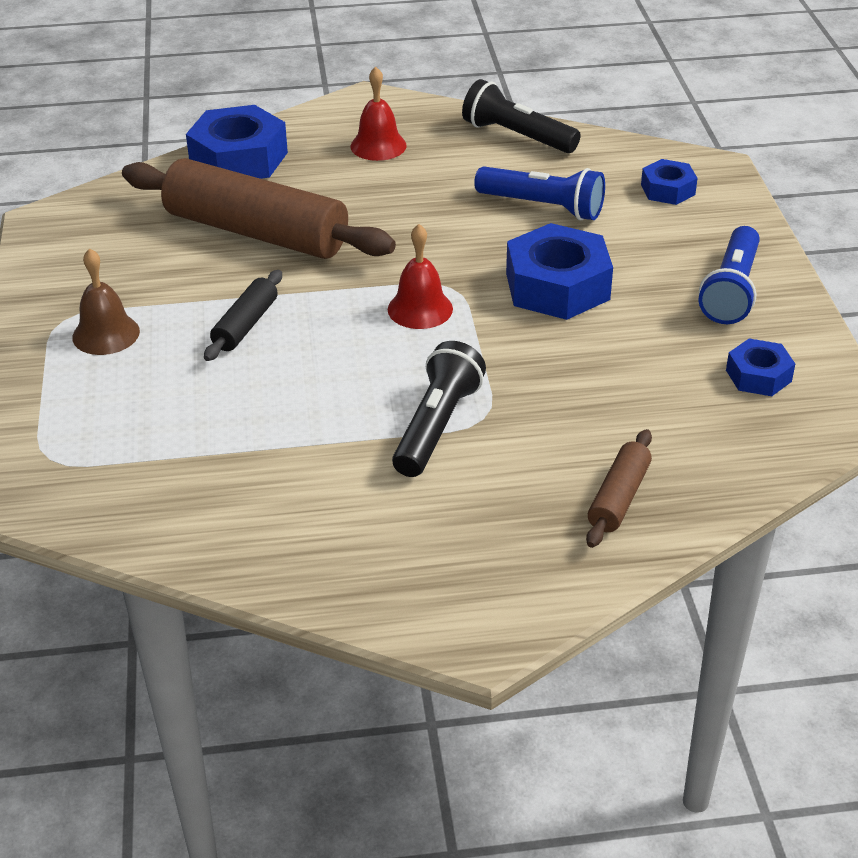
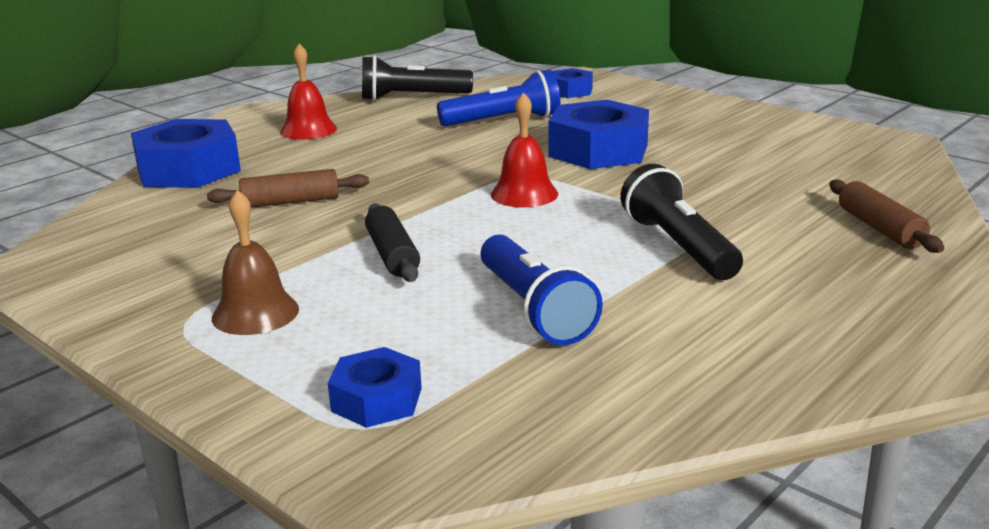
camera: 40 degrees left, 15 degrees down
brown rolling pin [122,158,396,259] -> brown rolling pin [207,169,369,208], size x0.46
blue flashlight [699,226,760,324] -> blue flashlight moved to [481,235,603,345]
blue nut [726,339,795,396] -> blue nut moved to [328,347,422,428]

